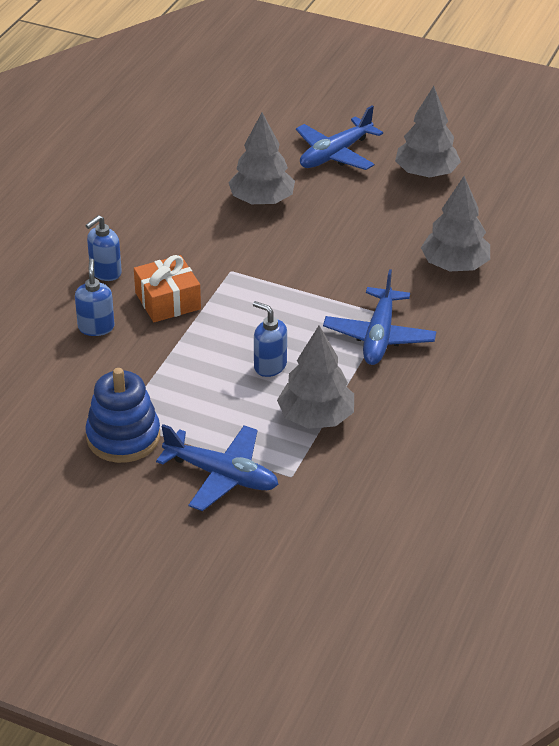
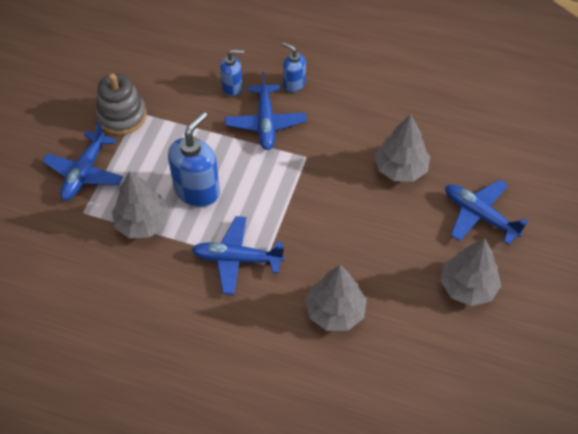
camera: 85 degrees right, 15 degrees up
blue stacking toy [85,368,160,463] -> grey stacking toy [95,73,147,135]
orange gift [134,255,201,322] -> blue plane [225,72,307,150]
blue soap dispenser [253,301,287,377] -> blue soap dispenser [168,112,220,207], size x1.76

